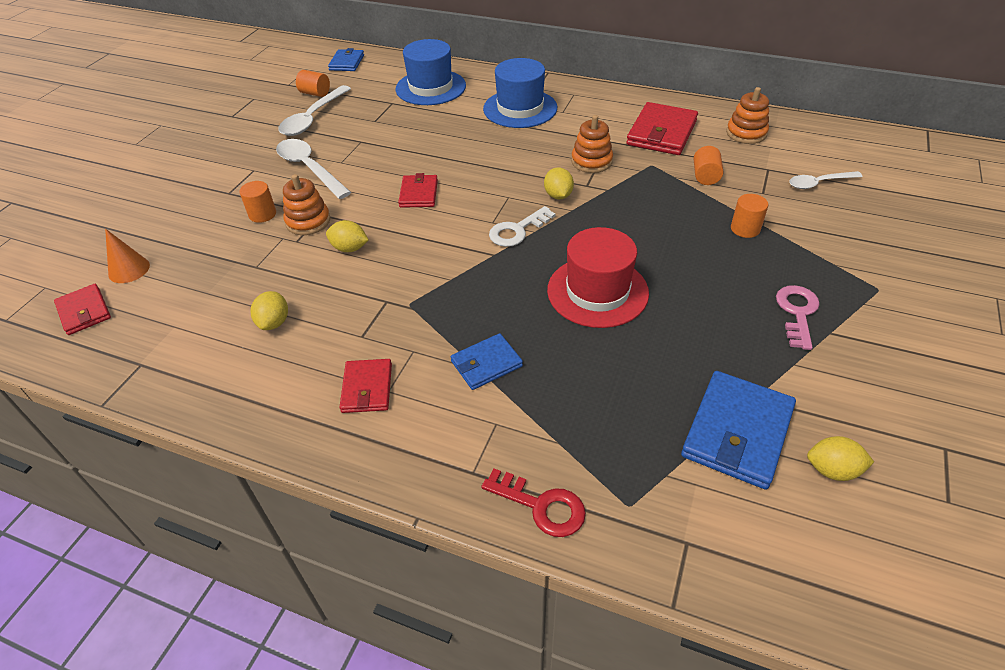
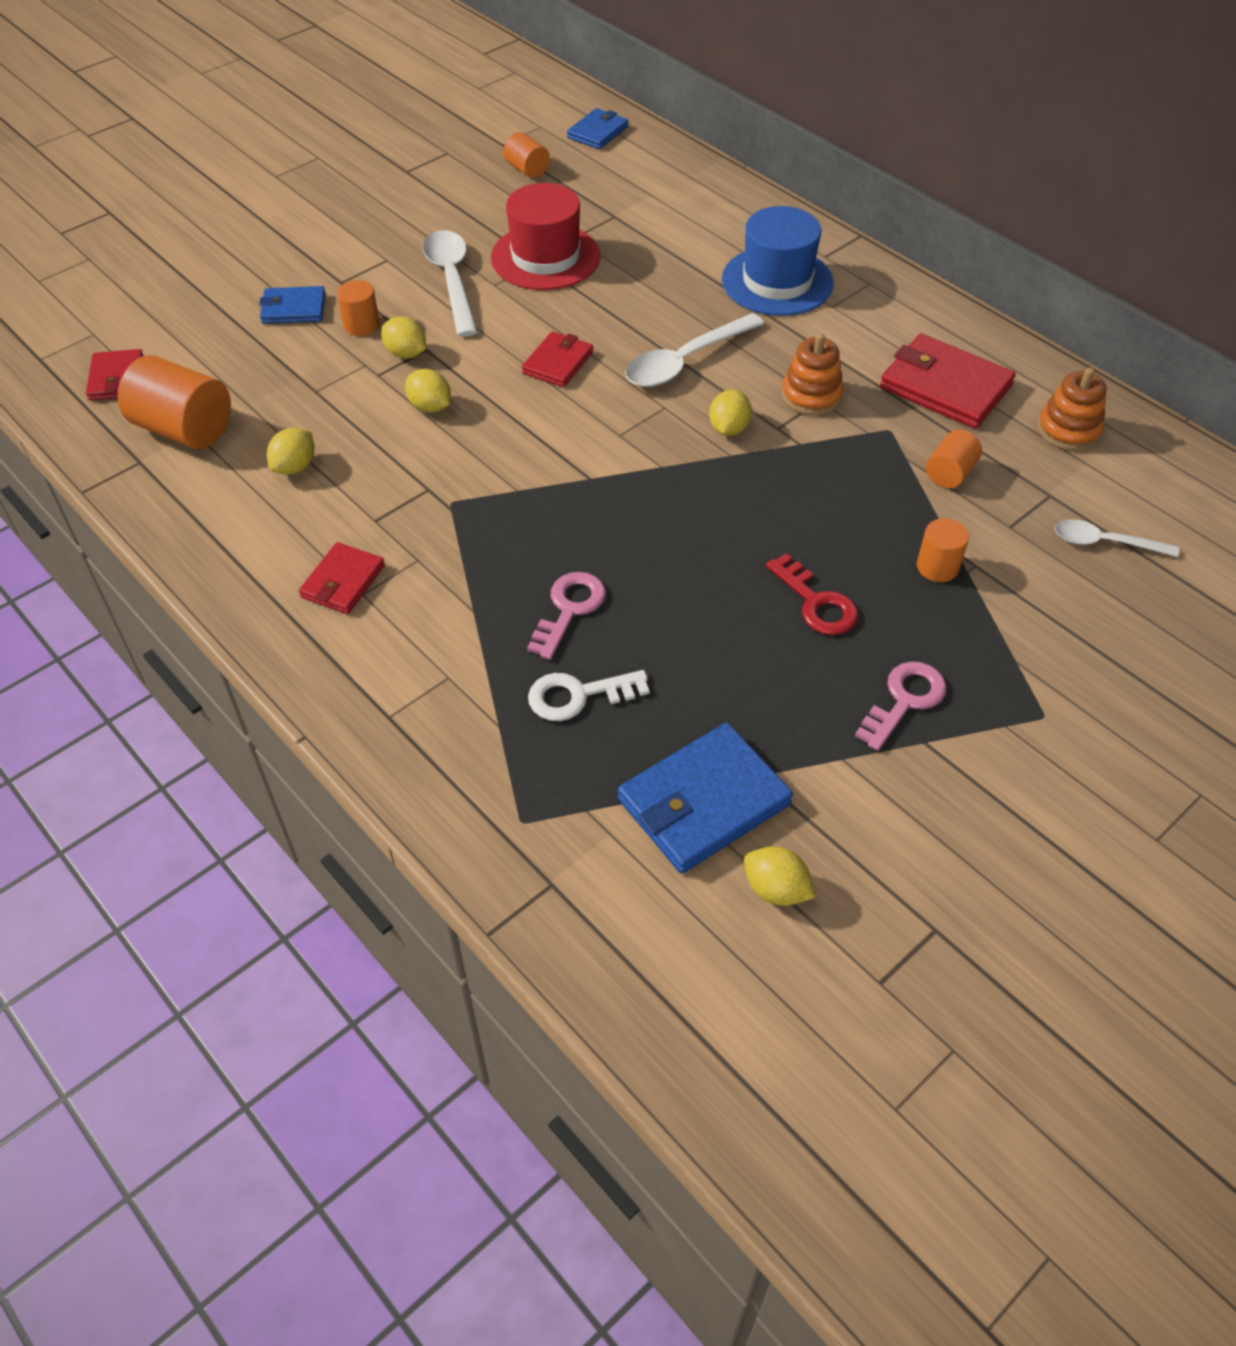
camera: 25 degrees right, 5 degrees up
orange cone [105,229,150,283] -> none
white spoon [278,85,351,136] -> white spoon moved to [625,313,764,387]
orange stacking toy [283,174,330,235] -> yellow lemon [381,316,426,359]
blue hat [396,39,466,105] -> none
blue wallet [451,333,523,390] -> blue wallet moved to [259,286,326,324]
red key [481,469,586,537] -> red key moved to [766,553,858,635]
white key [489,206,556,247] -> white key moved to [528,670,649,721]
red hat [547,227,649,328] -> red hat moved to [491,183,600,290]
red wallet [626,102,698,155] -> red wallet turned 75 degrees clockwise [880,334,1016,429]
none -> orange cylinder [118,355,231,449]
none -> pink key [527,572,606,660]

